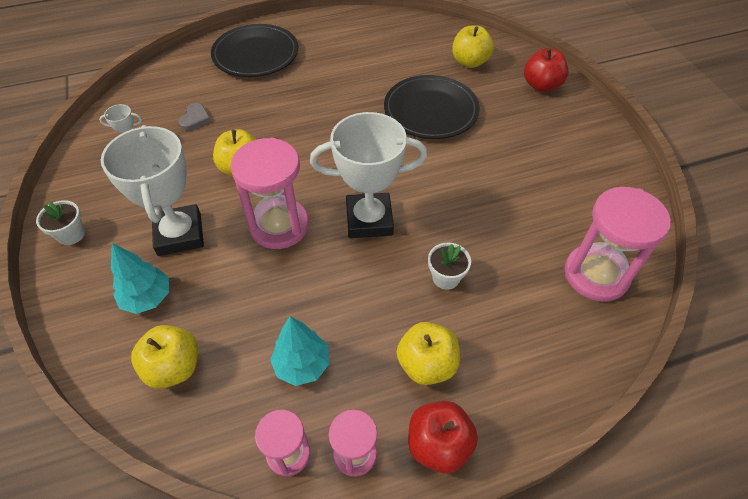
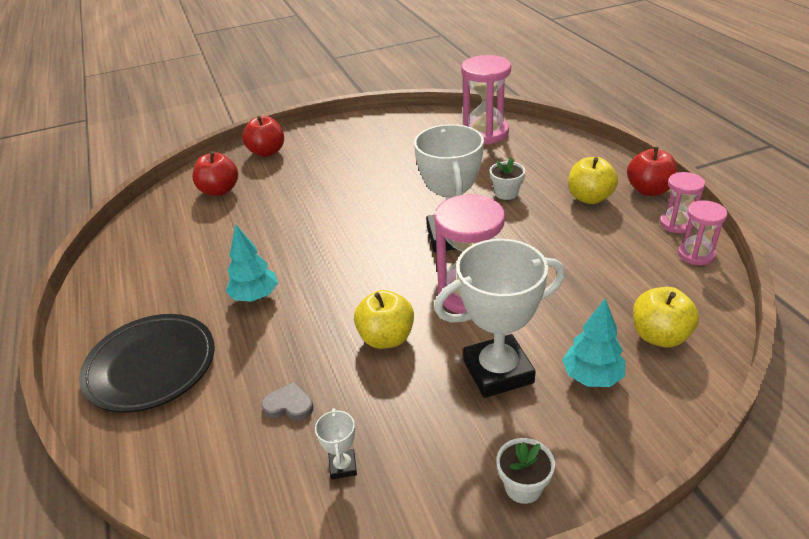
camera: 90 degrees left, 15 degrees down
turquoise tree [270,316,329,386] -> turquoise tree moved to [226,224,278,302]
black plate [384,75,480,139] -> none
yellow apple [452,25,494,68] -> red apple [192,151,238,196]

